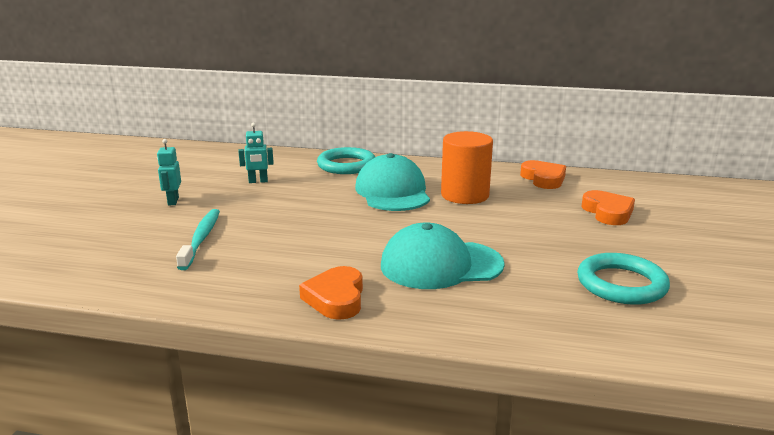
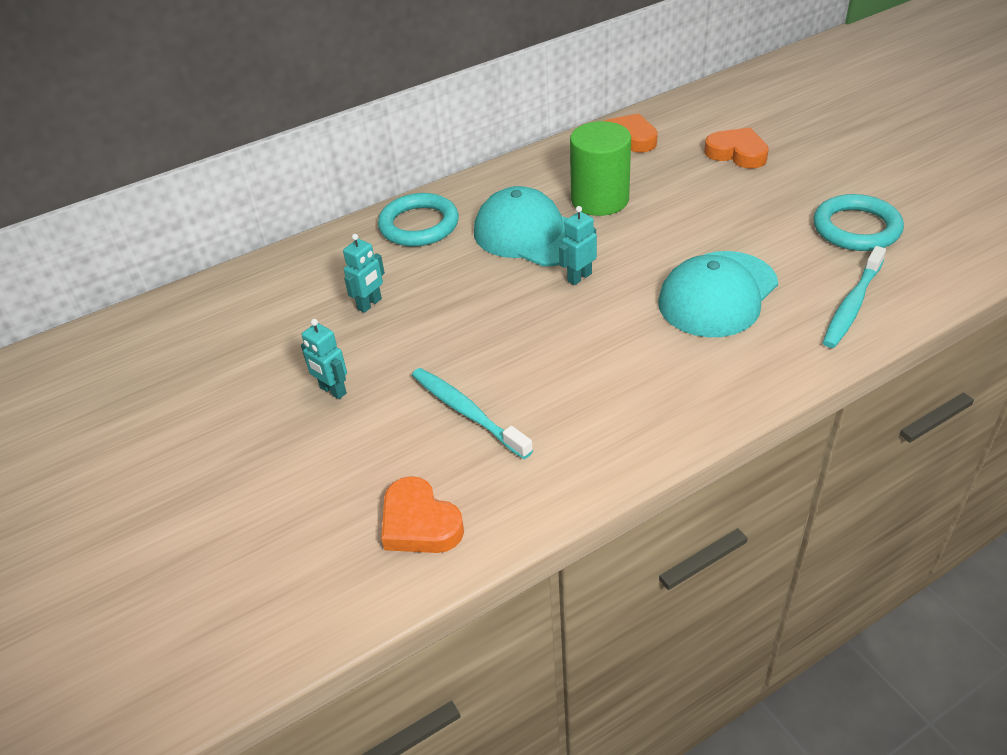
camera: 40 degrees left, 20 degrees up
orange heart [299,266,363,320] -> orange heart moved to [381,476,464,553]
orange cylinder [441,131,493,204] -> green cylinder [570,121,631,216]
none -> turquoise robot [559,206,597,285]
none -> turquoise toothbrush [823,246,886,348]

